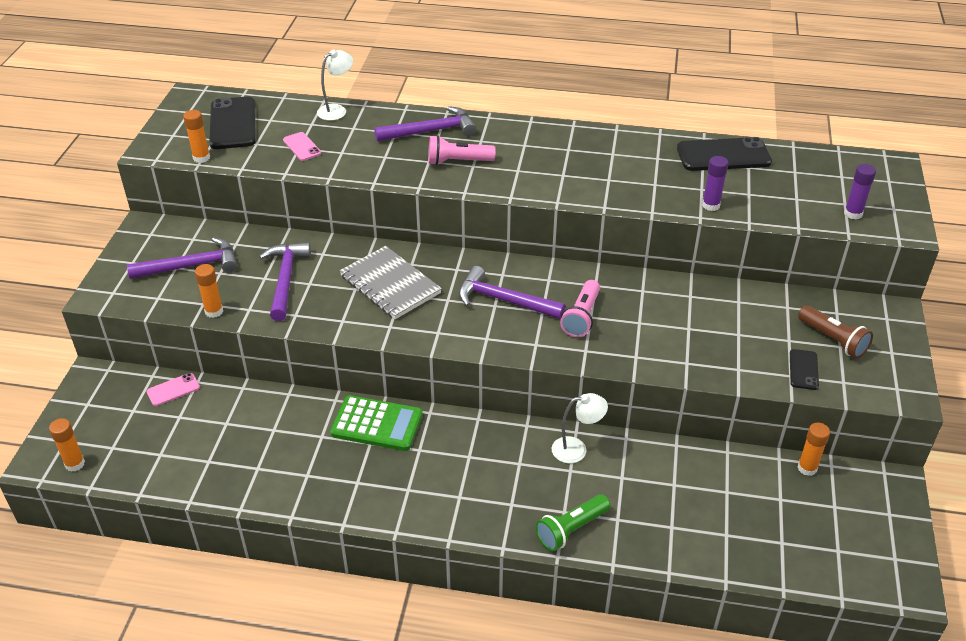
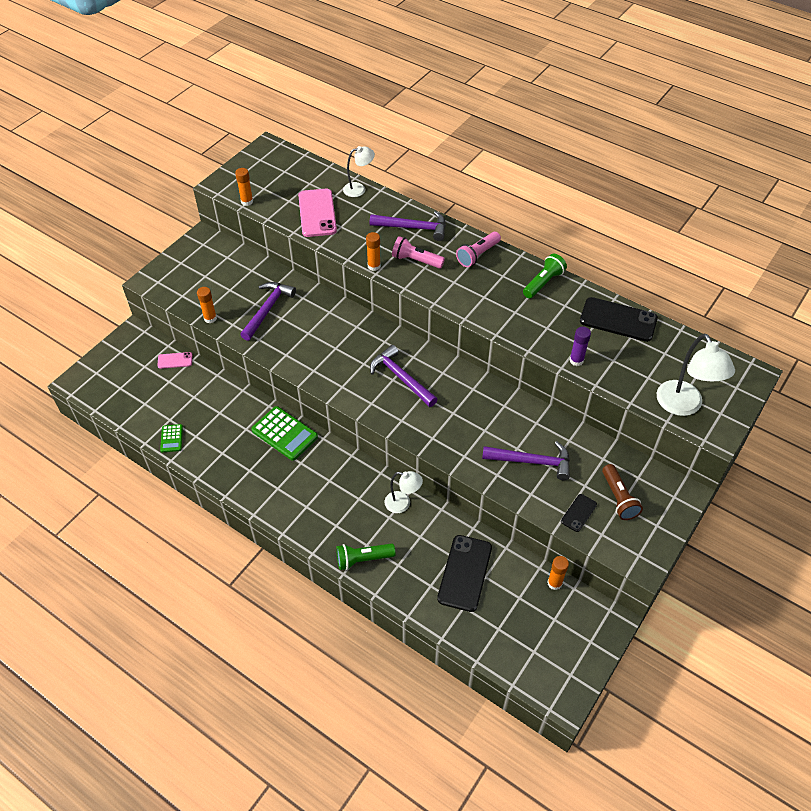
camera: 25 degrees right, 10 degrees up
orange glue stick [49,418,85,472] -> orange glue stick moved to [366,232,381,271]
purple hammer [127,237,237,279] -> purple hammer moved to [482,441,570,480]
black phone [209,96,256,149] -> black phone moved to [437,535,492,612]
pink phone [283,132,321,161] -> pink phone [298,189,337,237], size x1.95
grey notebook [340,246,442,319] -> none
pink flashlight [560,280,600,337] -> pink flashlight moved to [456,232,501,267]
purple glue stick [844,164,876,220] -> white lamp [657,334,735,416]
none -> green calculator [160,424,183,452]
none -> green flashlight [523,254,567,298]

